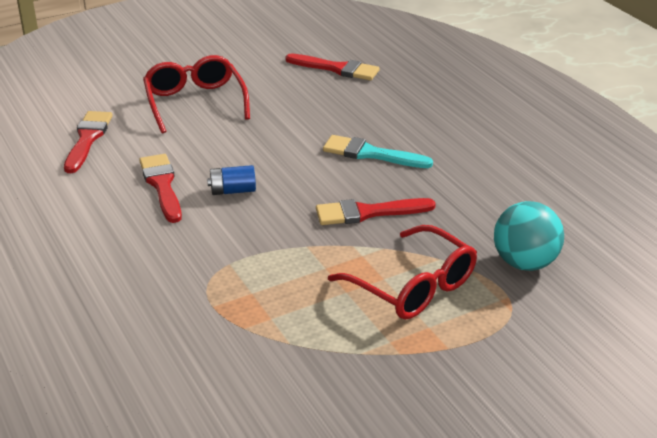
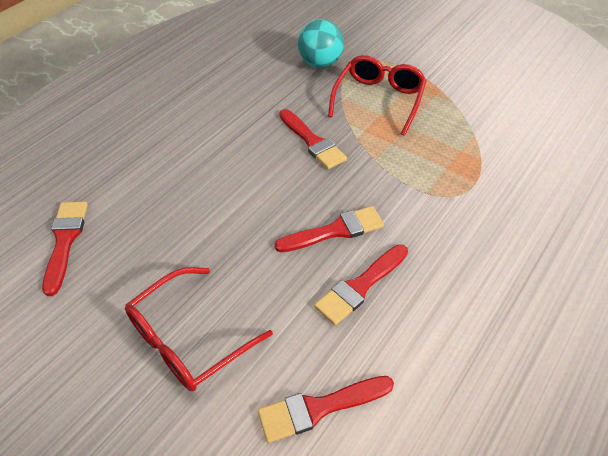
camera: 115 degrees left, 15 degrees up
blue battery [207,165,256,195] -> red brush [274,206,384,252]
turquoise brush [323,135,433,168] -> none

